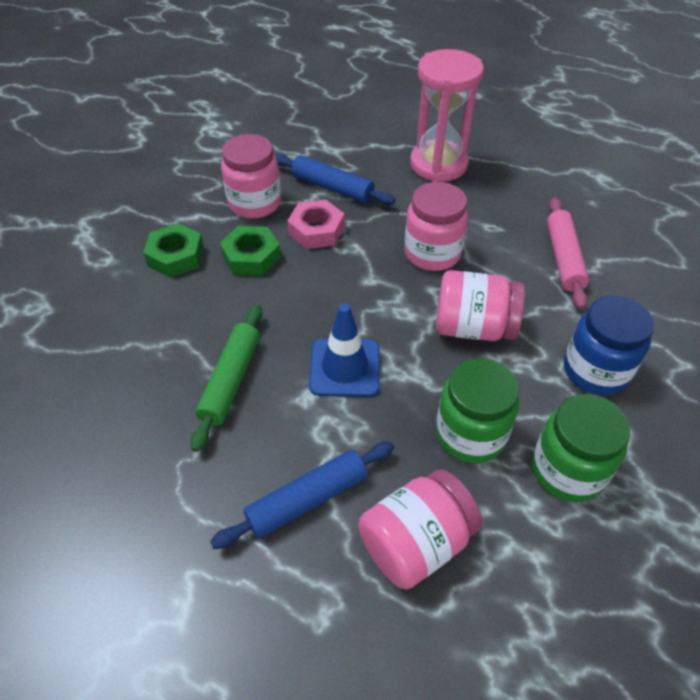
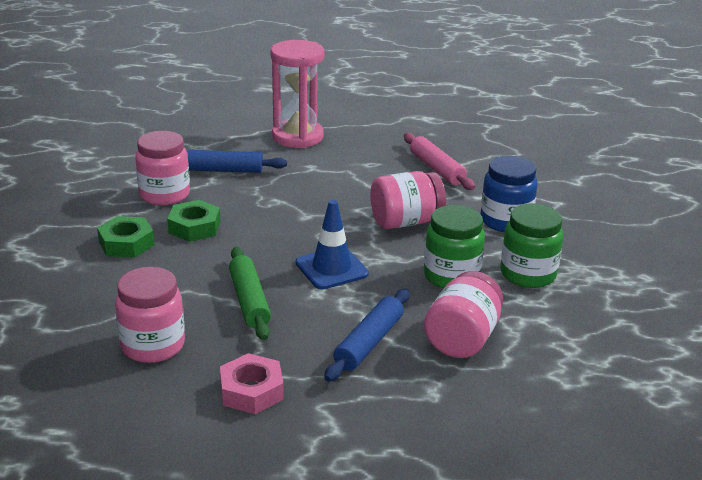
camera: 30 degrees left, 20 degrees down
pink nut [287,200,345,249] -> pink nut moved to [220,353,284,414]
pink jar [404,182,468,271] -> pink jar moved to [115,267,185,363]

